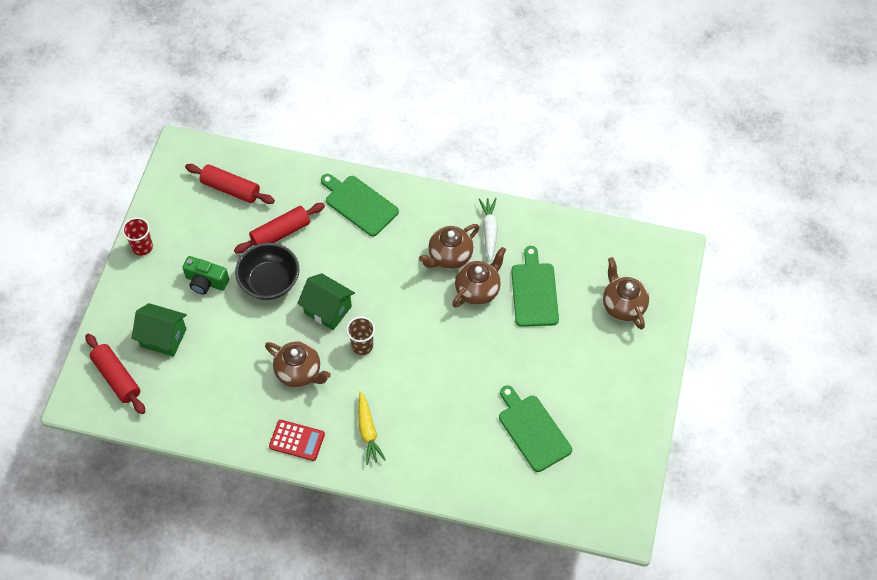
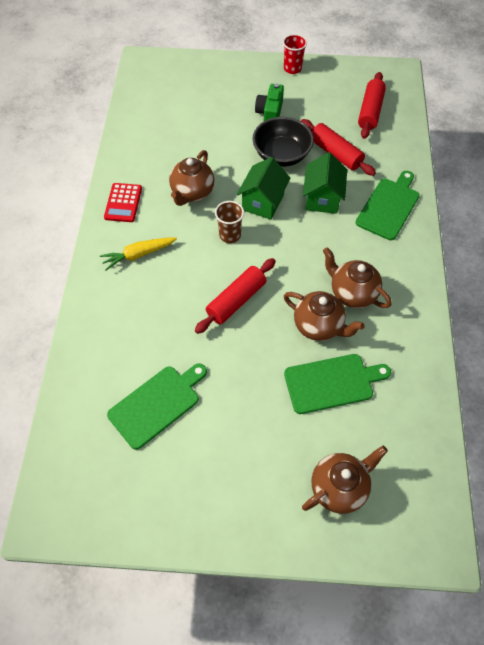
camera: 80 degrees right, 0 degrees up
red rolling pin [85,334,145,414] -> red rolling pin moved to [195,258,276,334]
green house [132,303,187,357] -> green house moved to [303,152,347,214]
white carrot [479,198,498,261] -> none

